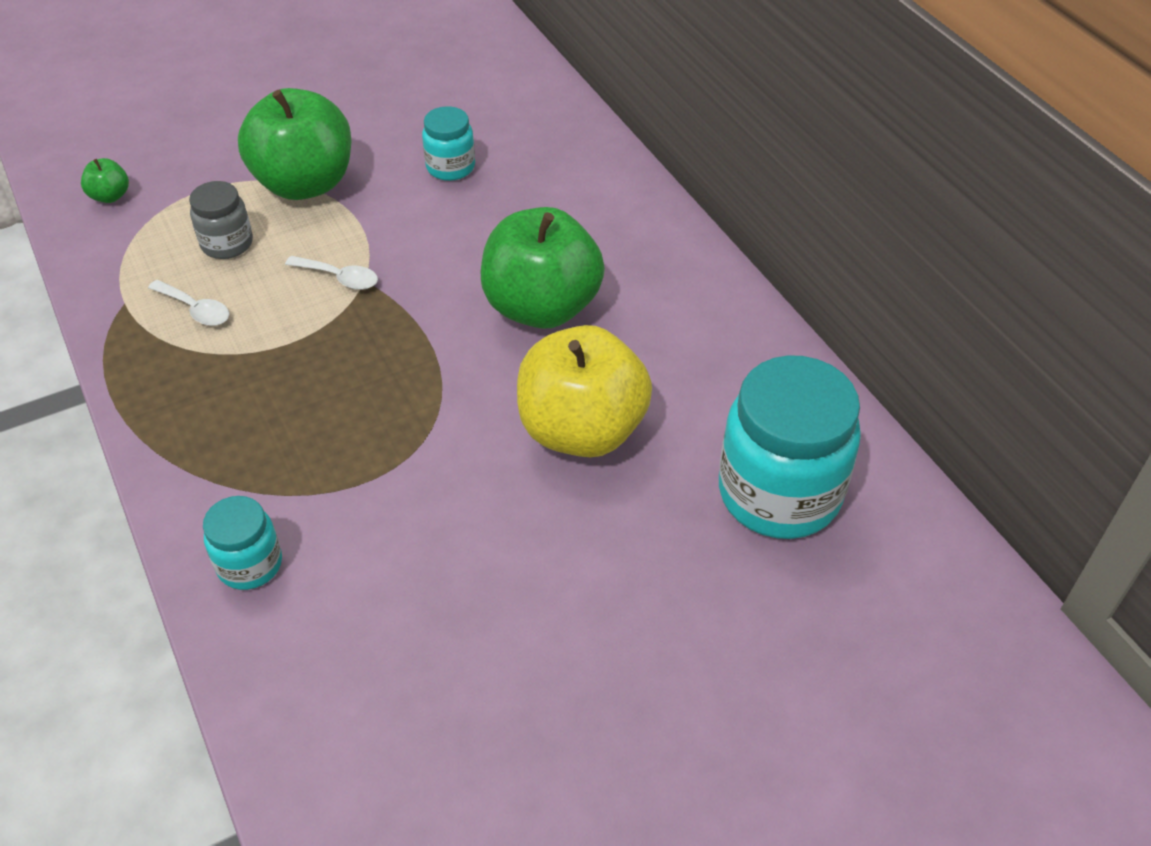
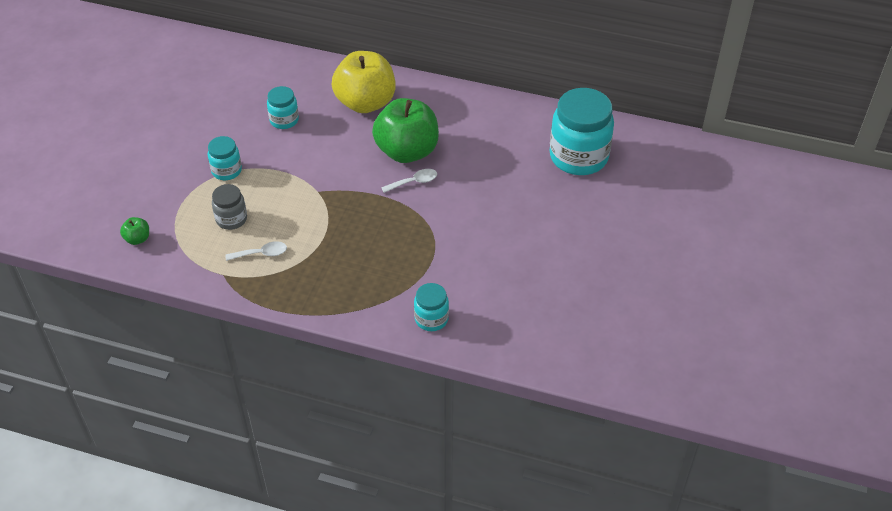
camera: 45 degrees left, 0 degrees up
green apple [238,88,351,200] -> turquoise jar [208,136,242,180]
white spoon [285,256,378,290] -> white spoon moved to [381,169,437,193]
yellow apple [517,325,652,457] -> yellow apple moved to [332,51,395,113]

